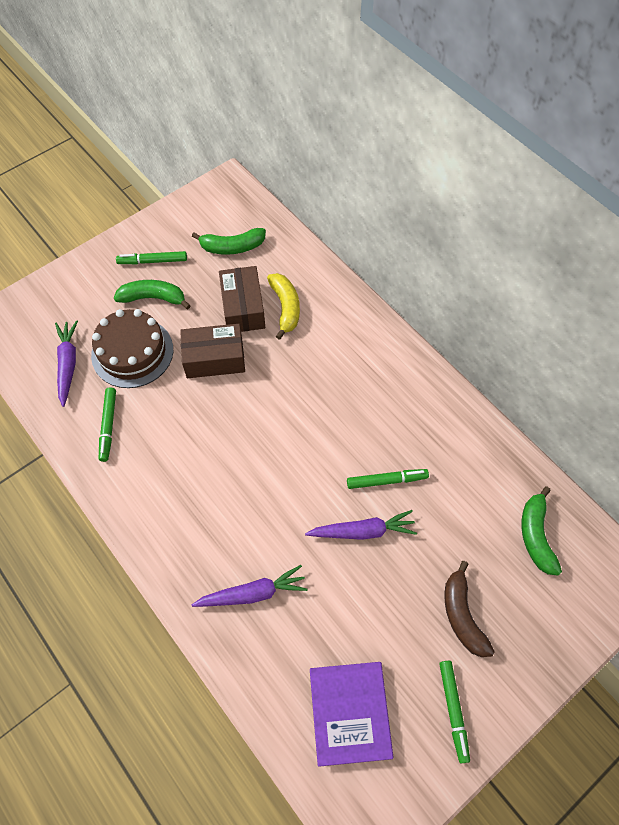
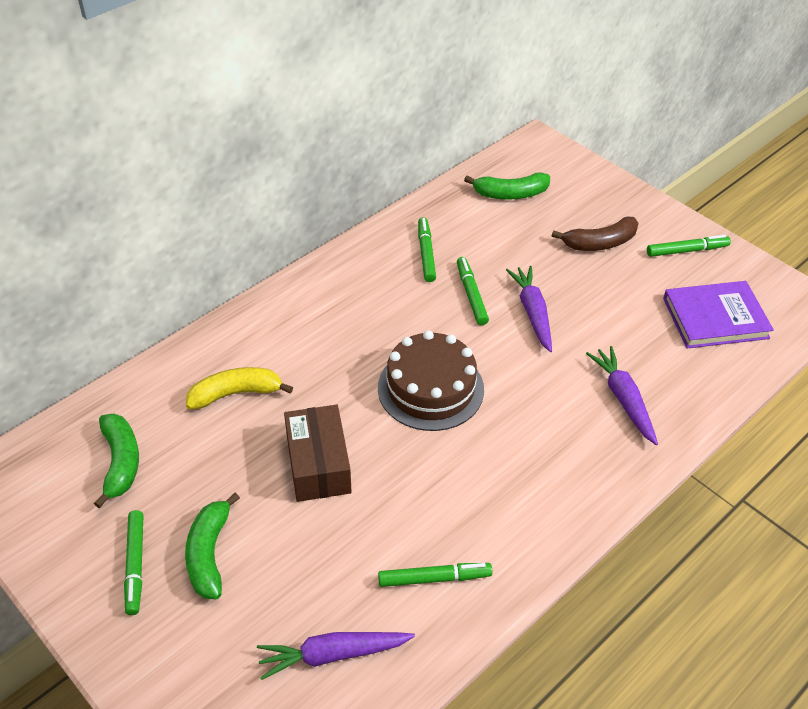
camera: 95 degrees left, 15 degrees down
brown cake [91,309,173,388] -> brown cake moved to [378,330,484,431]
brown box [219,266,265,332] -> none
none -> green marker [418,217,436,282]

